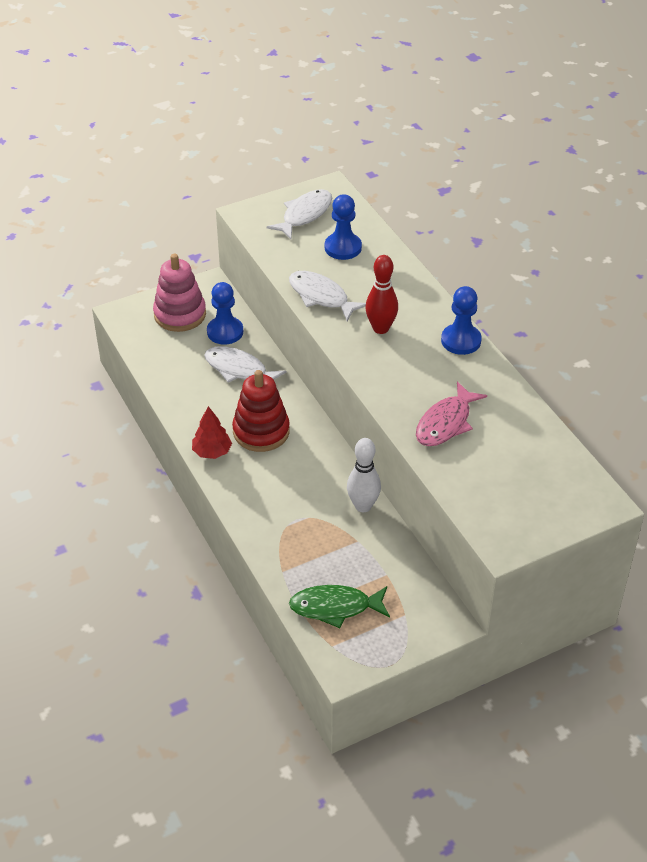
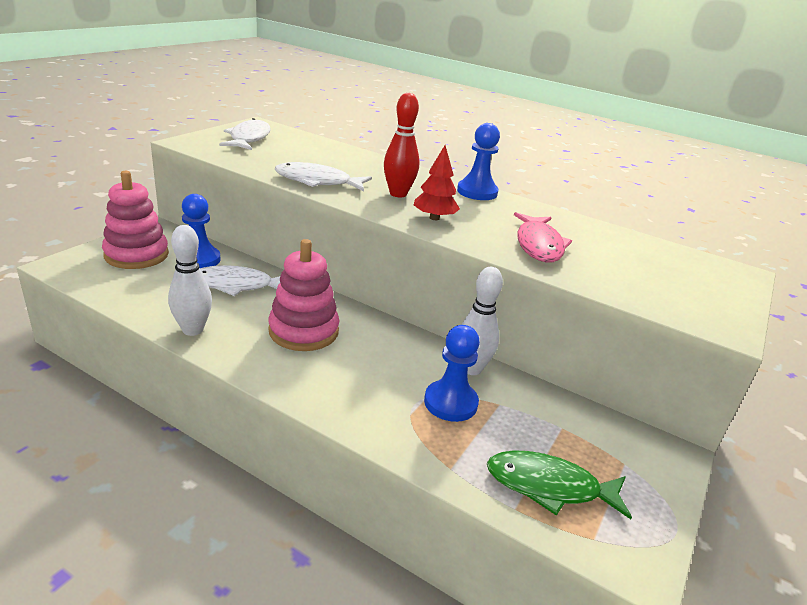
camera: 35 degrees left, 15 degrees down
red tree [192,406,232,459] -> red tree moved to [414,145,460,220]
red stacking toy [232,370,290,452] -> pink stacking toy [268,239,339,351]
green fish [289,585,390,628] -> green fish turned 45 degrees clockwise [487,450,632,519]
blue pawn [325,194,362,260] -> blue pawn moved to [424,325,480,422]
none -> white bowling pin [168,225,212,336]

